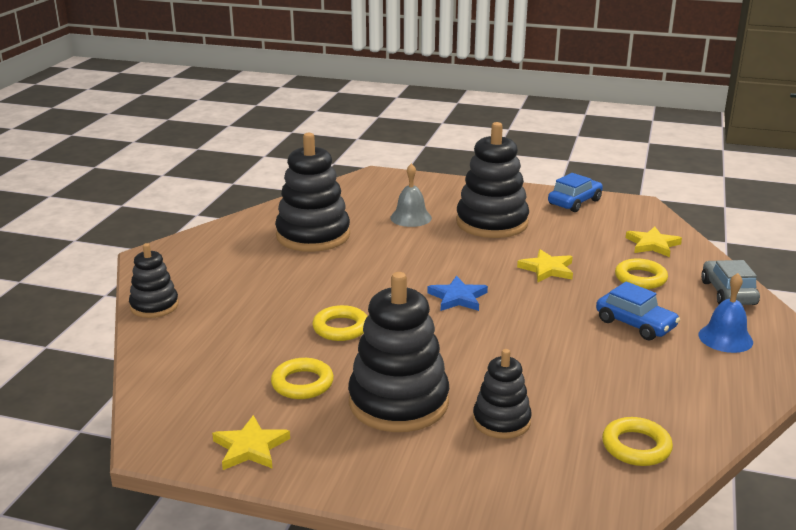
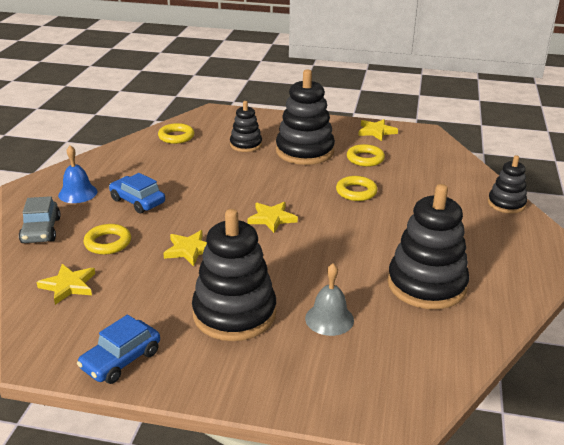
camera: 175 degrees right, 5 degrees up
blue star [427,276,488,311] -> yellow star [248,202,298,233]

